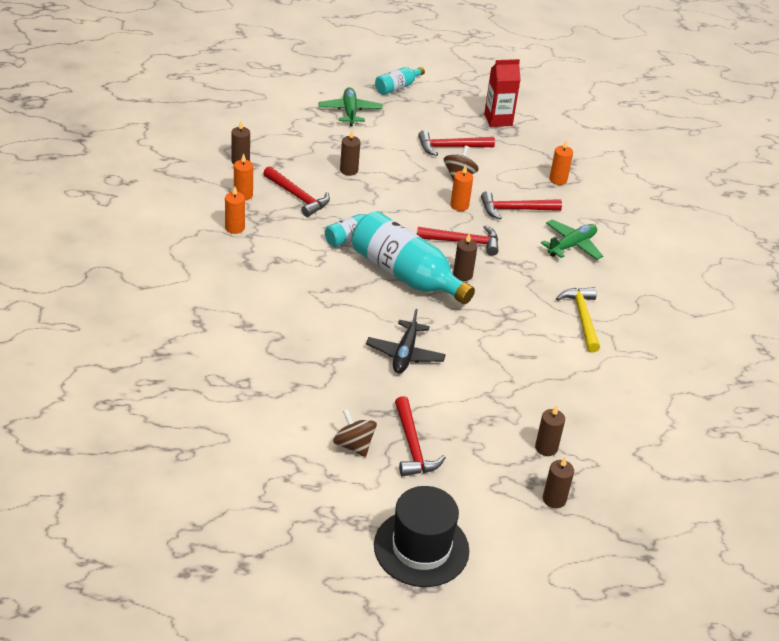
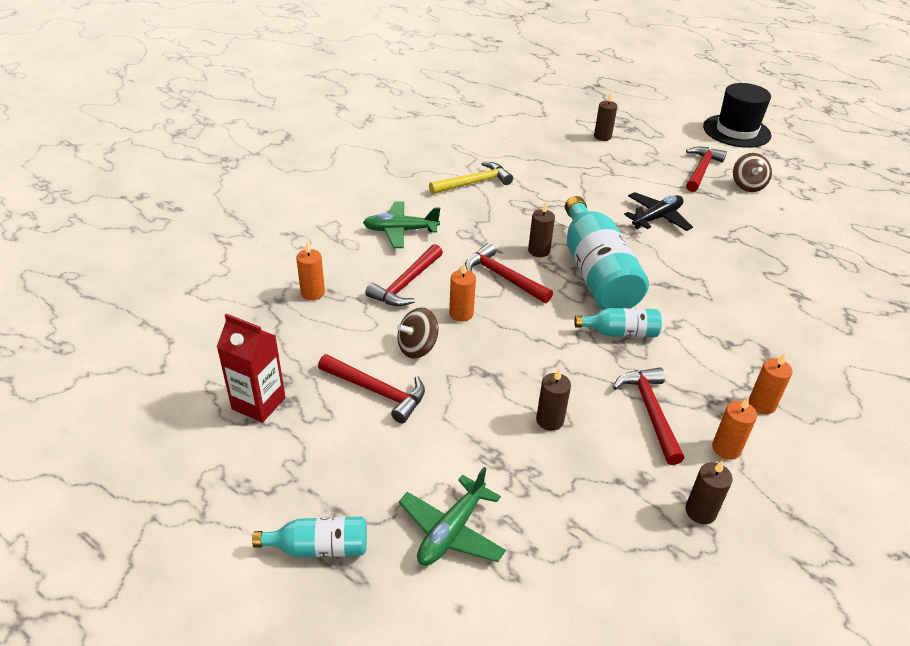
camera: 140 degrees left, 0 degrees up
red hammer [481,191,562,219] -> red hammer turned 90 degrees clockwise [365,244,443,306]
brown candle [543,457,574,508] -> none
yellow hammer [556,287,600,352] -> yellow hammer turned 150 degrees counterclockwise [429,162,513,194]

